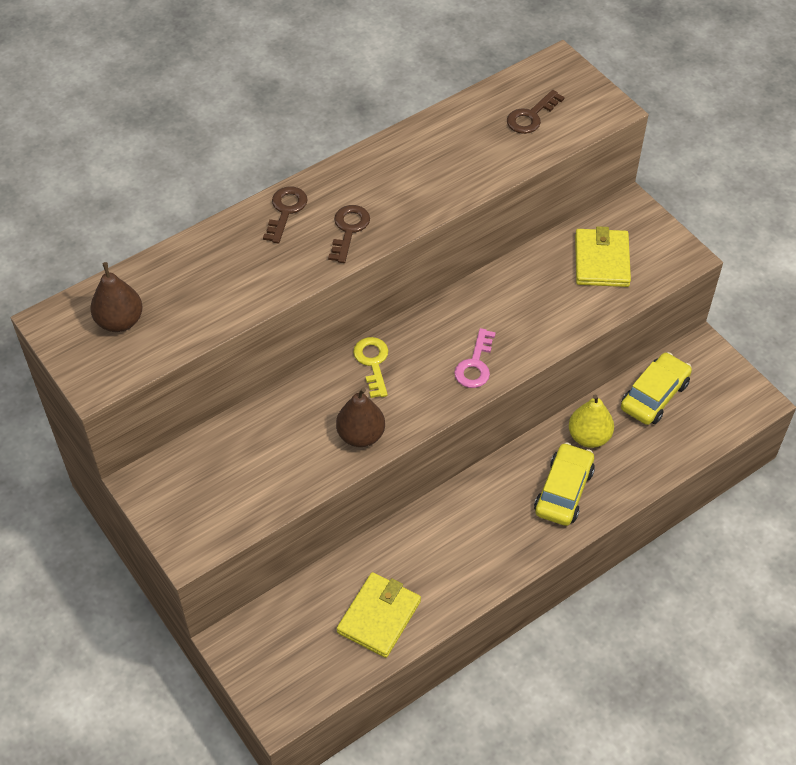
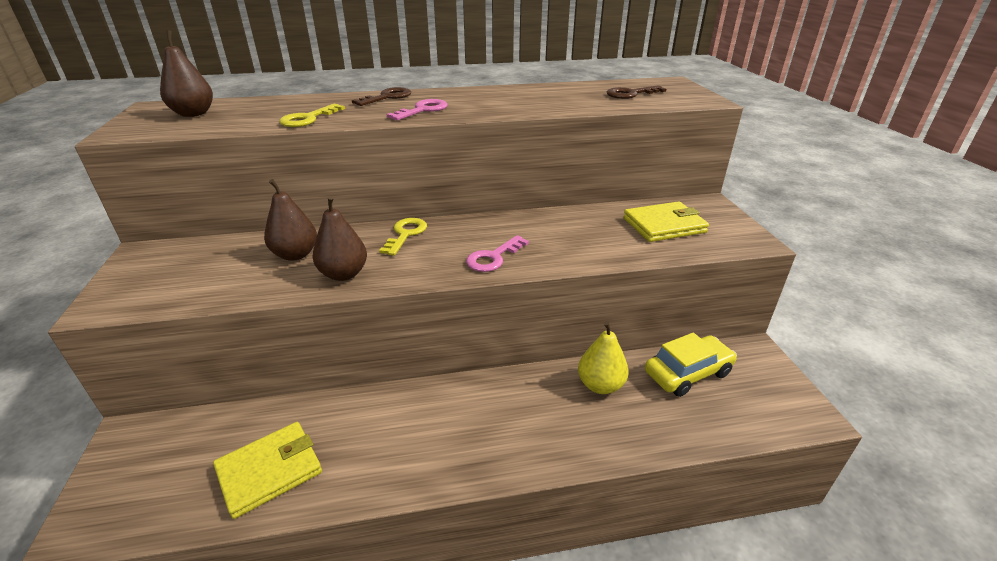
camera: 25 degrees right, 20 degrees down
brown key [328,205,370,263] -> pink key [387,99,448,120]
yellow car [534,442,595,526] -> none
yellow wallet [575,226,631,287] -> yellow wallet turned 45 degrees clockwise [623,201,709,242]
none -> brown pear [264,179,317,261]
none -> yellow key [279,104,345,127]

